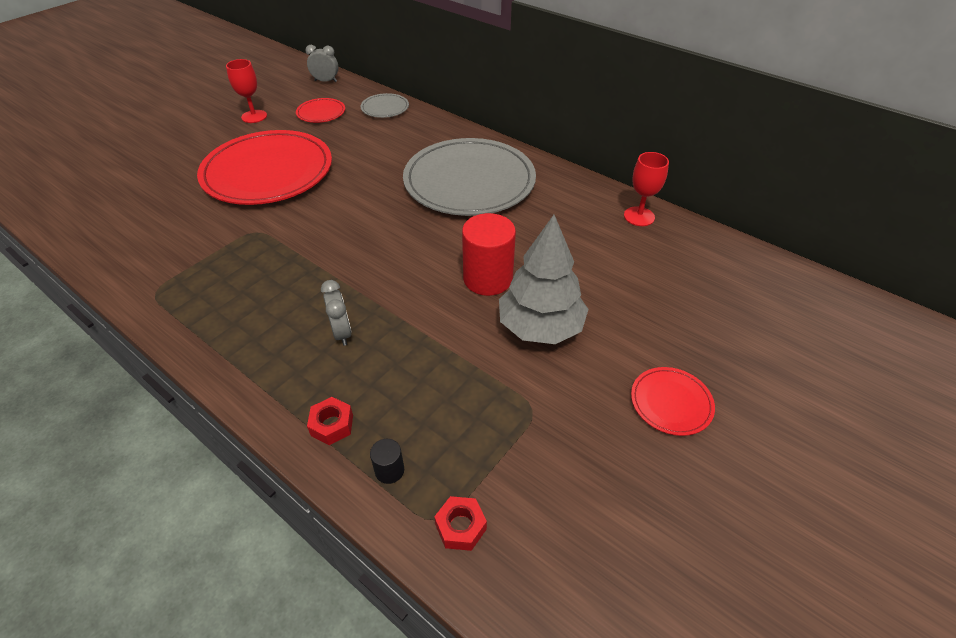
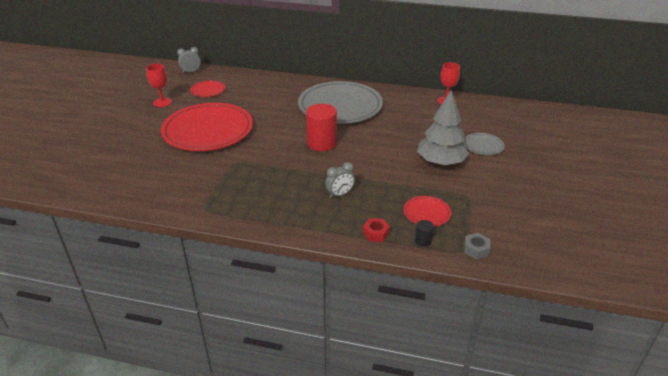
camera: 25 degrees left, 10 degrees down
grey clock [321,280,351,346] -> grey clock turned 105 degrees clockwise [325,162,355,198]
grey plate [361,93,409,118] -> grey plate moved to [463,133,504,155]
red nut [434,496,487,551] -> grey nut [464,233,490,259]
red cylinder [462,213,516,296] -> red cylinder moved to [306,104,337,151]
red plate [631,367,715,436] -> red plate moved to [404,196,451,227]

